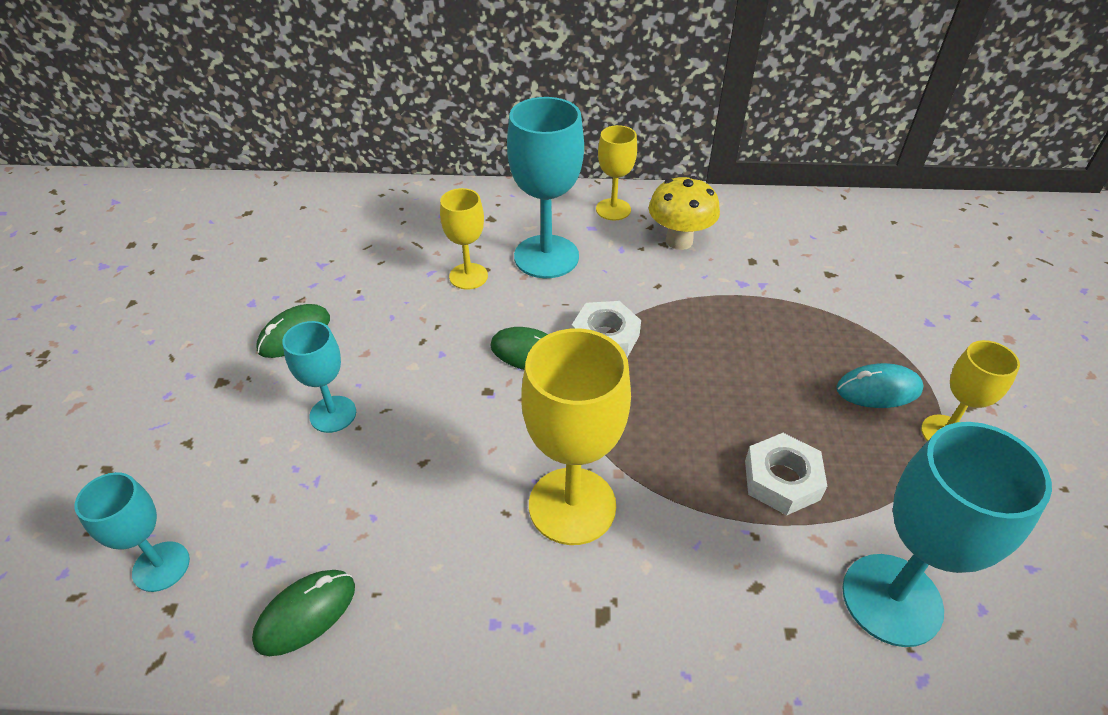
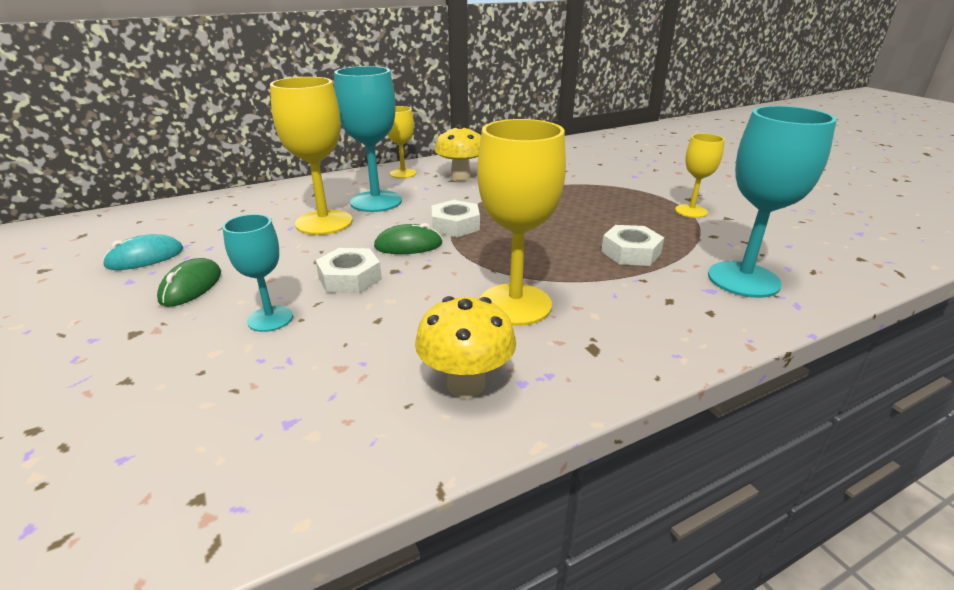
camera: 30 degrees left, 15 degrees down
turquoise goblet [74,472,190,592] -> none
green mouse [252,570,355,656] -> none
yellow goblet [440,188,488,289] -> yellow goblet [270,77,353,235], size x1.73
turquoise mouse [836,363,924,408] -> turquoise mouse moved to [102,234,183,270]
none -> white nut [316,248,382,294]
none -> yellow mushroom [415,296,516,398]

